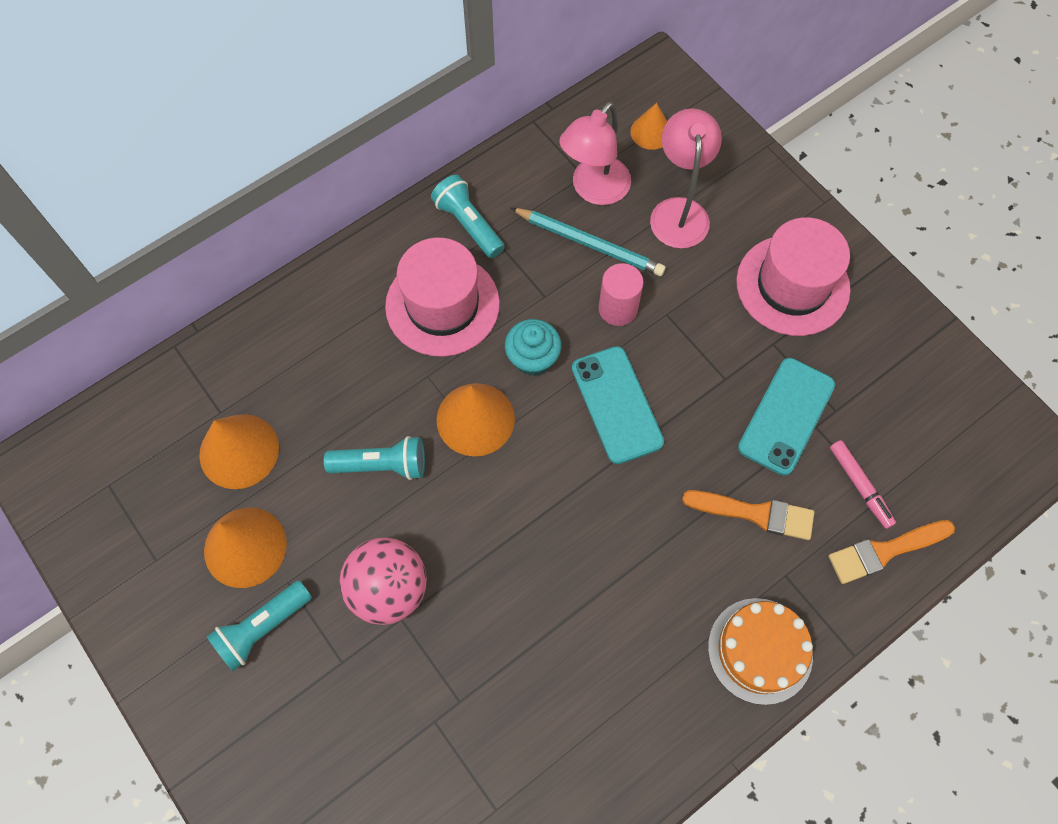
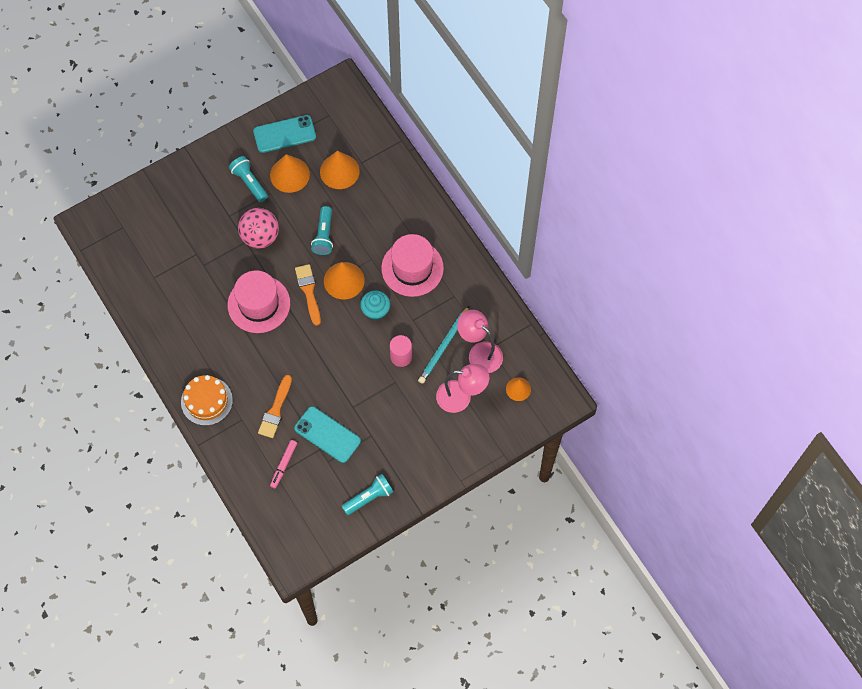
camera: 95 degrees right, 0 degrees up
turquoise flashlight [431,175,505,258] -> turquoise flashlight moved to [342,474,393,515]
turquoise phone [572,346,664,464] -> turquoise phone moved to [253,115,316,153]
pink hat [736,217,851,336] -> pink hat moved to [227,270,290,333]
orange brush [828,520,955,584] -> orange brush moved to [295,264,321,326]
pink marker [830,440,896,529] -> pink marker turned 45 degrees counterclockwise [270,440,297,488]

